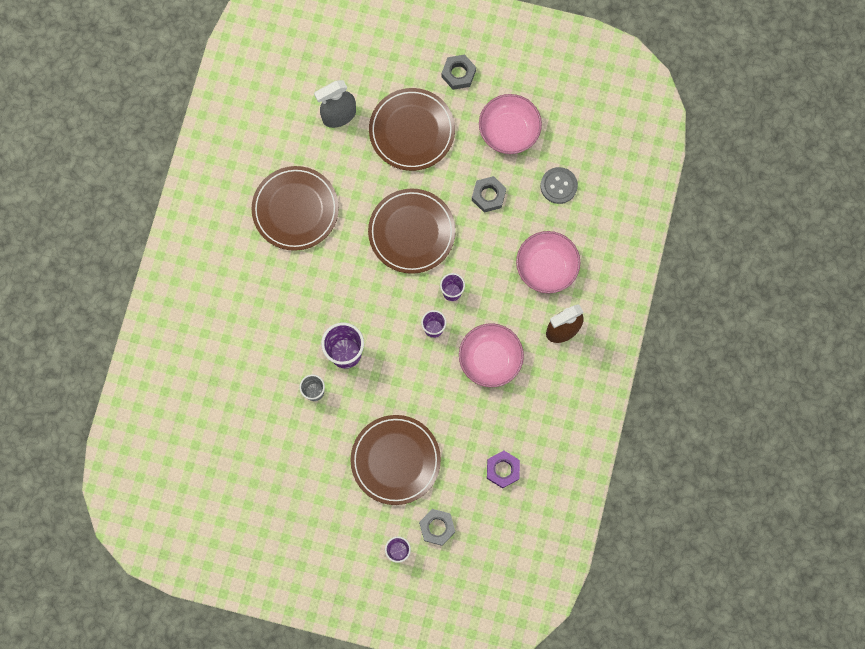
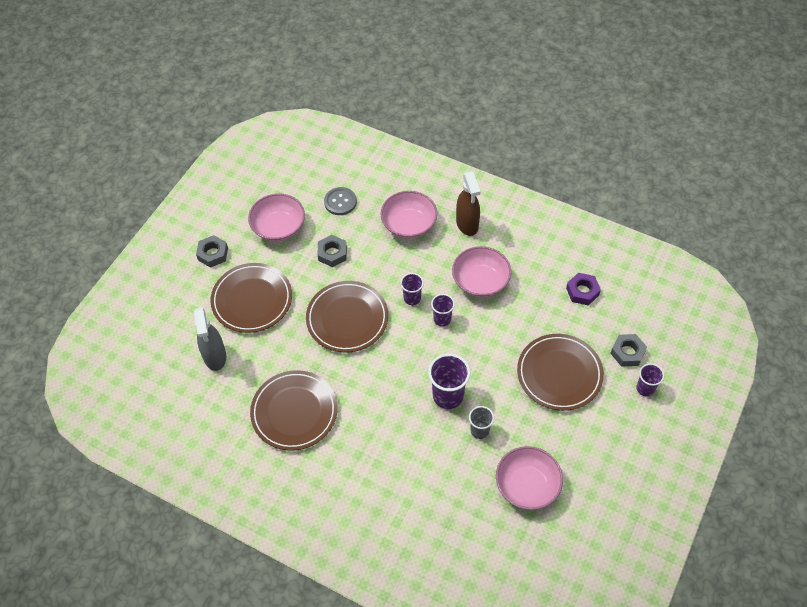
camera: 75 degrees left, 20 degrees down
none -> pink bowl [496,446,563,510]

